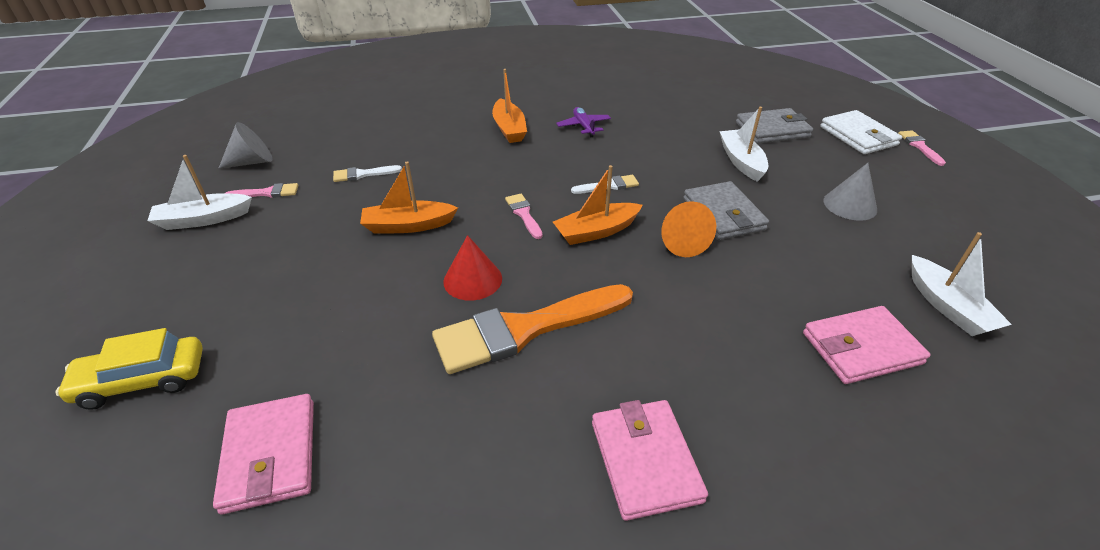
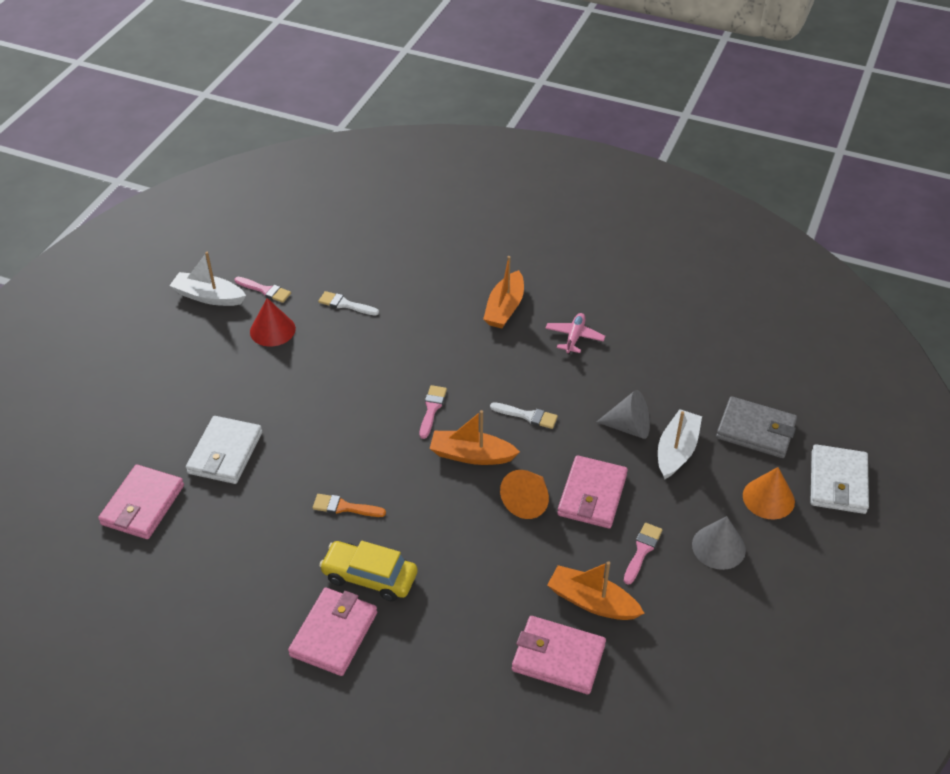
camera: 35 degrees right, 5 degrees up
yellow car [56,328,203,410] -> yellow car moved to [319,541,418,602]
grey cone [218,122,272,169] -> grey cone moved to [597,390,650,439]
orange boat [360,161,458,234] -> orange boat moved to [547,561,644,620]
orange brush [432,284,633,374] -> orange brush [313,494,386,517], size x0.43
red cone [443,235,502,301] -> red cone moved to [250,298,296,347]
purple plane [556,107,611,137] -> pink plane [545,313,606,354]
grey wallet [683,181,769,240] -> pink wallet [557,455,628,528]
pink brush [898,130,946,166] -> pink brush moved to [624,523,662,585]
white boat [912,232,1012,336] -> none
none -> white wallet [186,416,262,484]
none -> orange cone [743,467,795,519]

